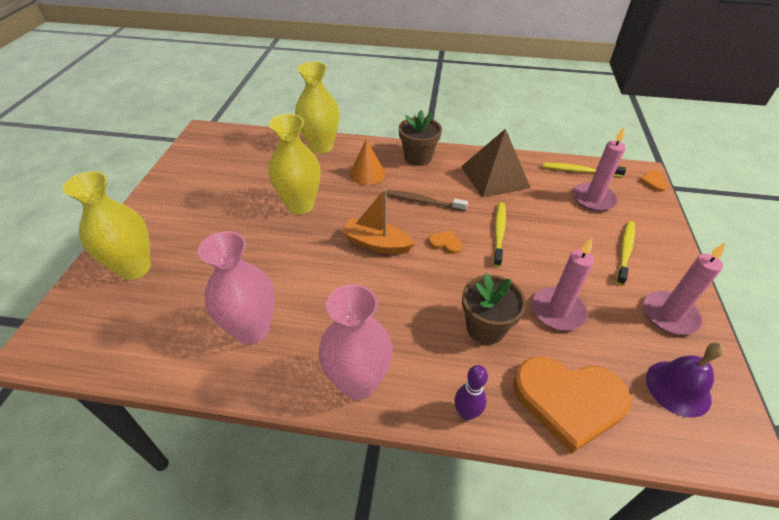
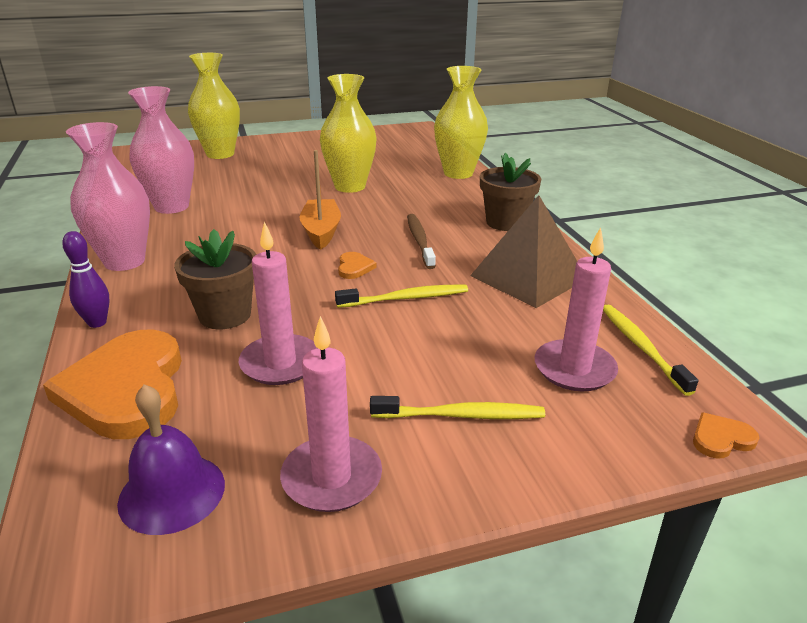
camera: 65 degrees right, 15 degrees down
orange cone [349,140,385,185] -> none

